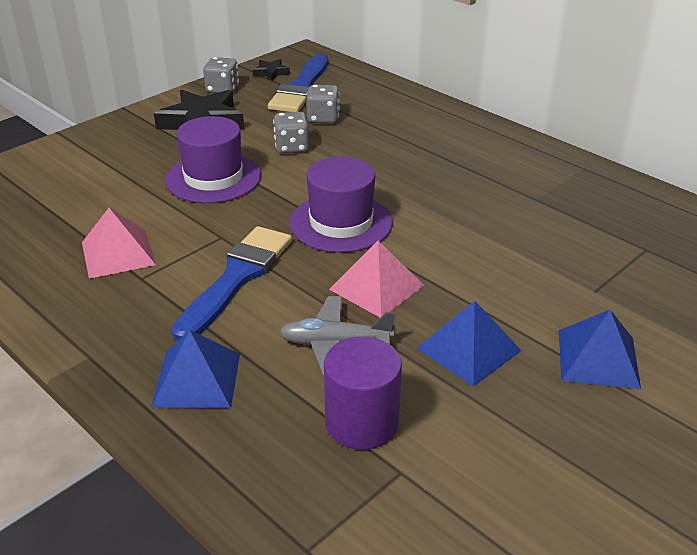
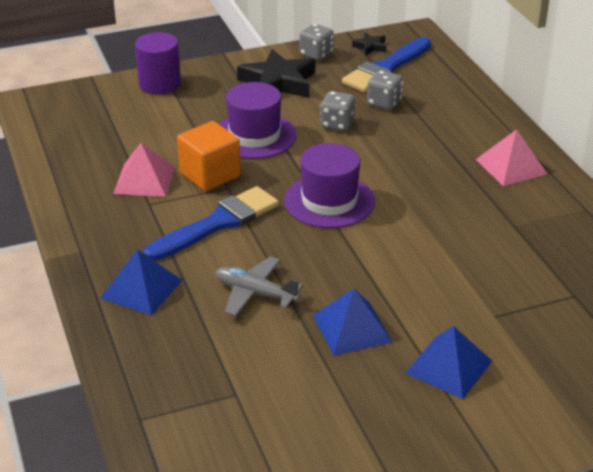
camera: 25 degrees right, 0 degrees up
purple cylinder [324,337,402,450] -> purple cylinder moved to [135,32,181,94]
pink pyramid [329,241,424,317] -> pink pyramid moved to [476,129,547,186]
none -> orange cube [177,121,241,191]

